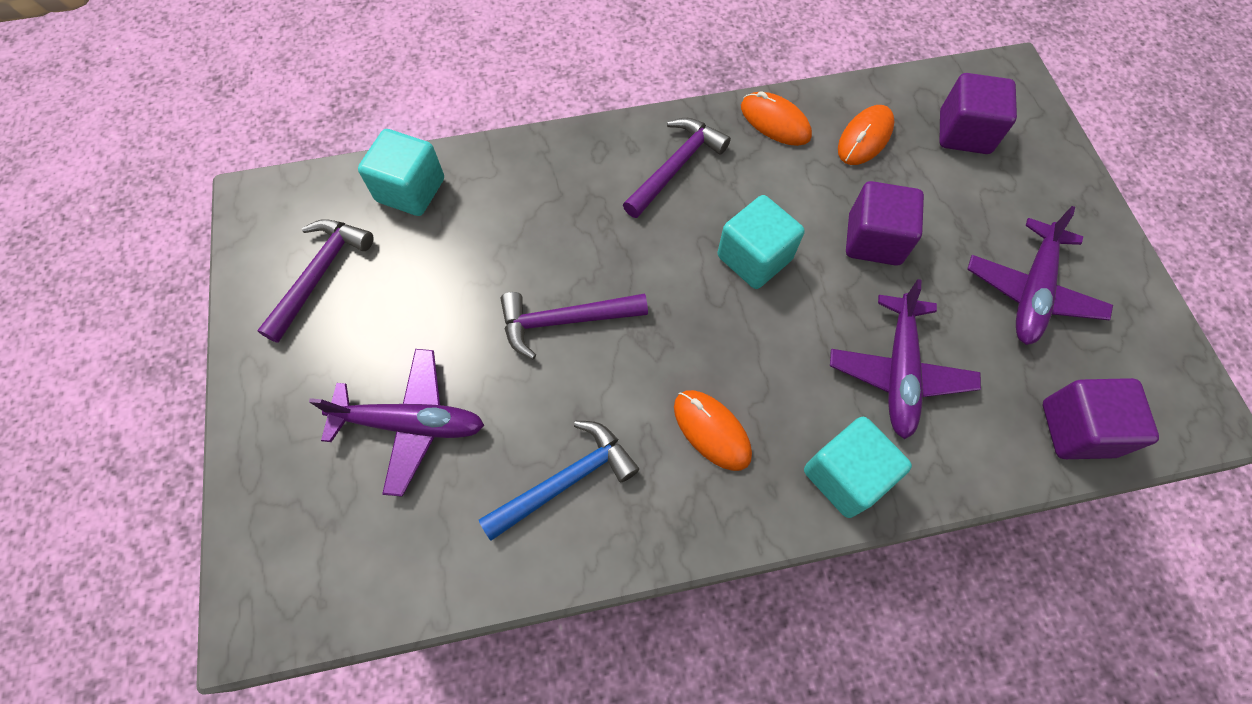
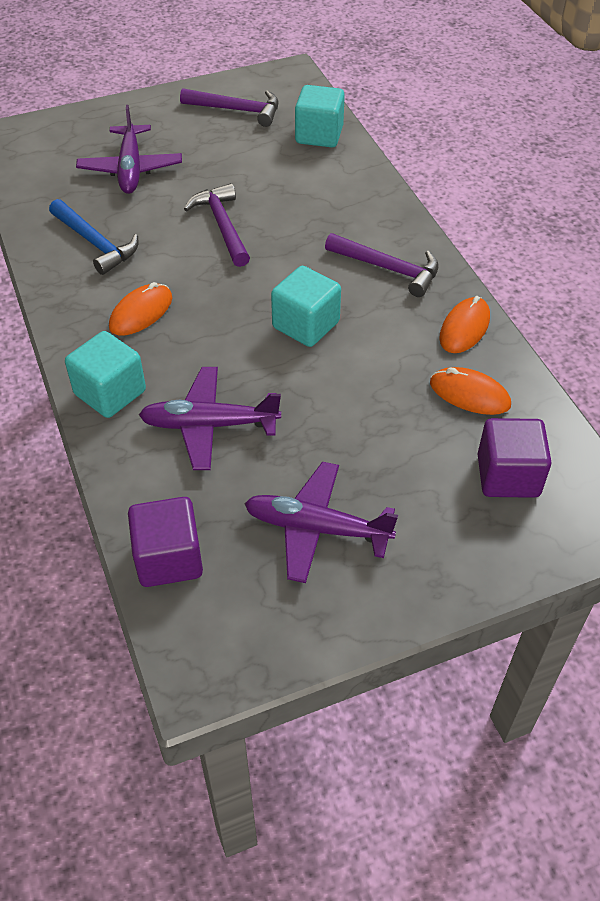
camera: 80 degrees right, 15 degrees down
purple cube [846,181,924,266] -> none

